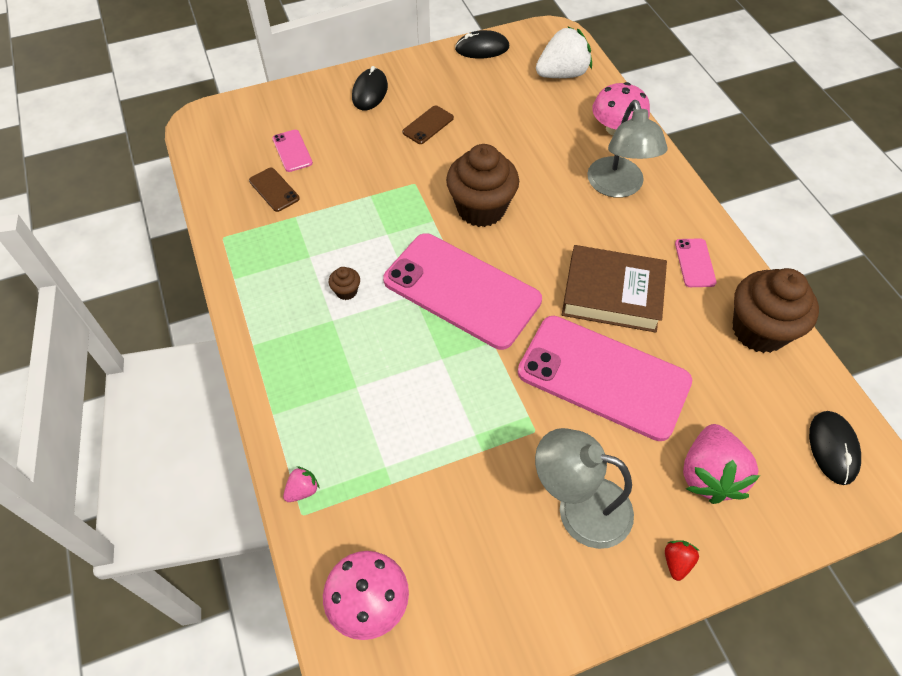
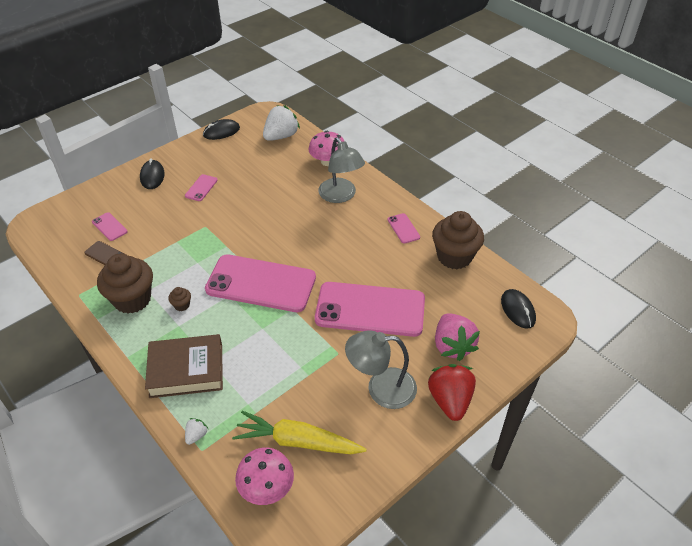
camera: 20 degrees left, 10 degrees down
pink strawberry [283,466,320,502] -> white strawberry [185,418,208,445]
brown phone [402,105,454,144] -> pink phone [185,174,218,201]
brown cupcake [446,144,519,227] -> brown cupcake moved to [97,253,153,314]
brown book [562,245,667,333] -> brown book moved to [145,334,223,398]
red strawberry [665,540,700,581] -> red strawberry [428,364,476,421], size x2.21
none -> yellow carrot [232,411,367,454]

